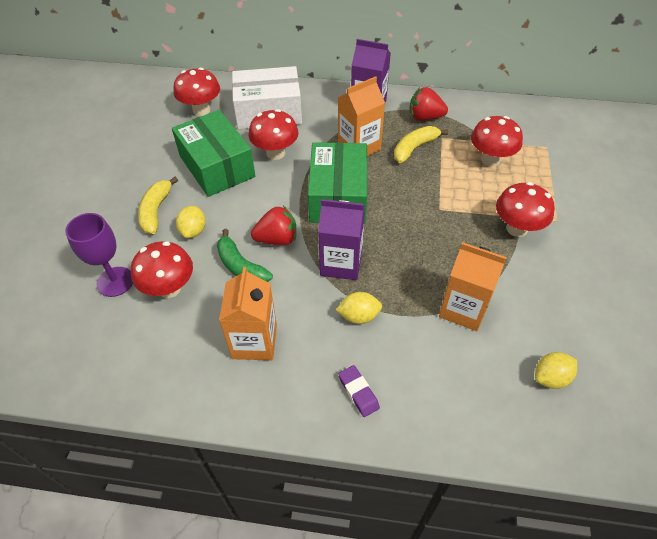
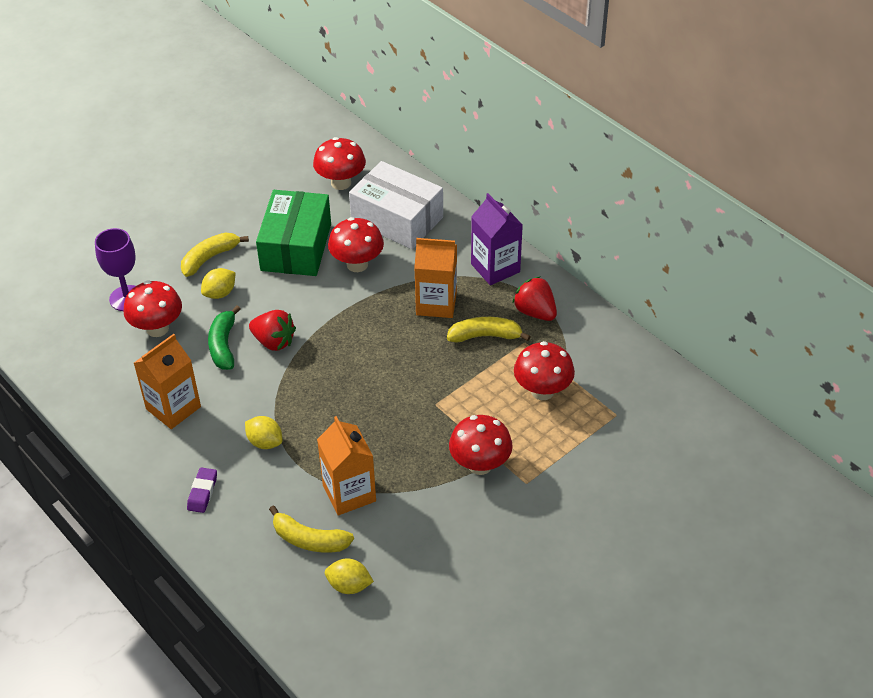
camera: 40 degrees right, 5 degrees down
green box [308,142,367,224] -> none
purple carton [318,199,365,280] -> none
none -> yellow banana [269,505,354,552]

